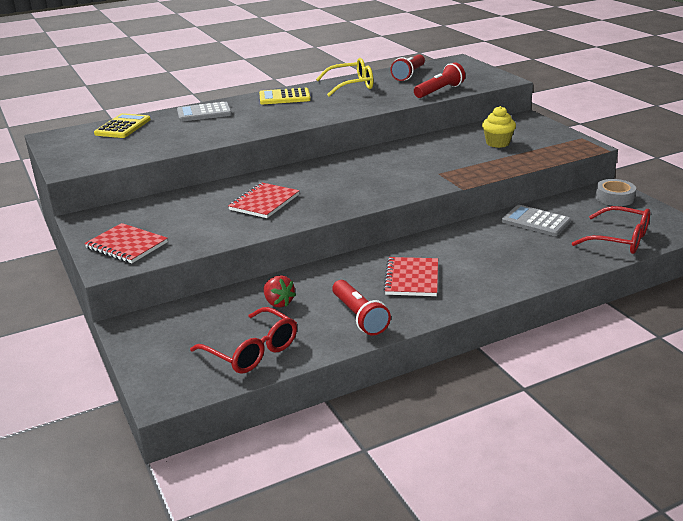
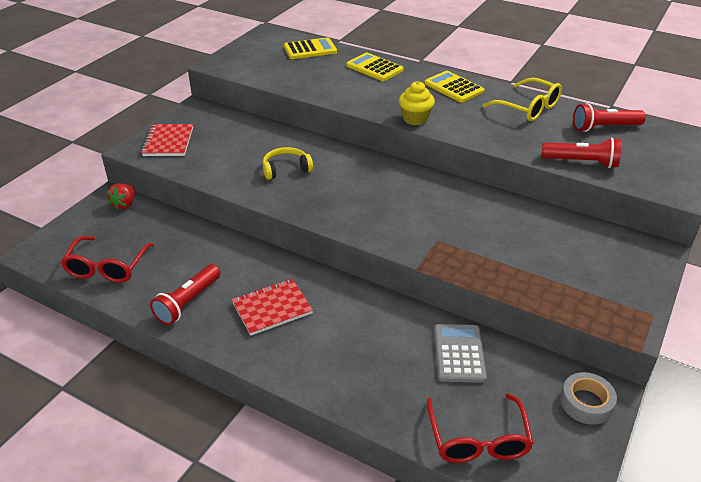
camera: 55 degrees right, 10 degrees up
grey calculator [177,102,232,122] -> yellow calculator [346,53,404,81]
red notebook [228,183,300,218] -> yellow headphones [263,147,313,180]
red strawberry [263,275,296,308] -> red strawberry moved to [107,183,135,210]
yellow cupcake [482,106,516,148] -> yellow cupcake moved to [399,81,435,125]

